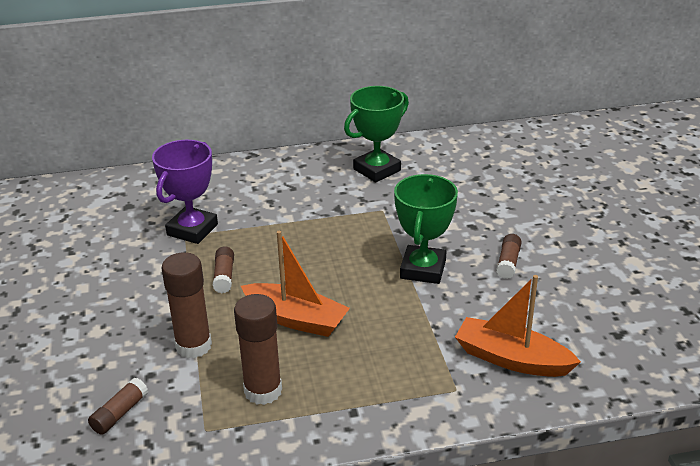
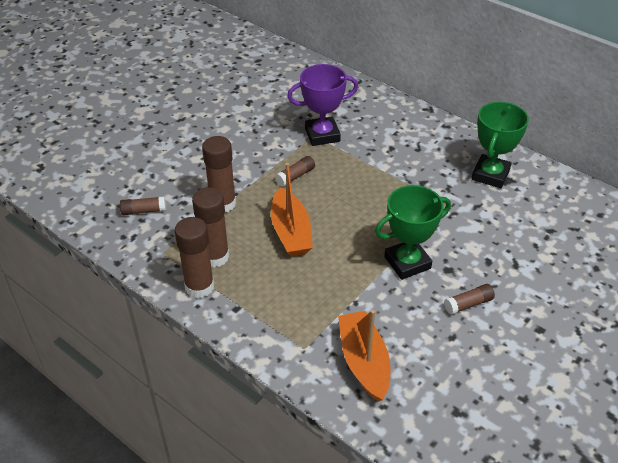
camera: 50 degrees right, 10 degrees up
green trophy [344,86,409,182] -> green trophy turned 75 degrees counterclockwise [471,102,529,188]
none -> brown glue stick [175,217,214,298]

